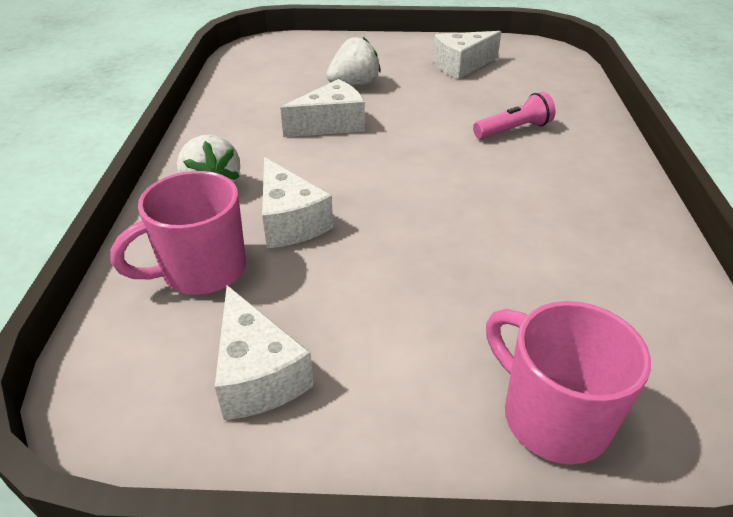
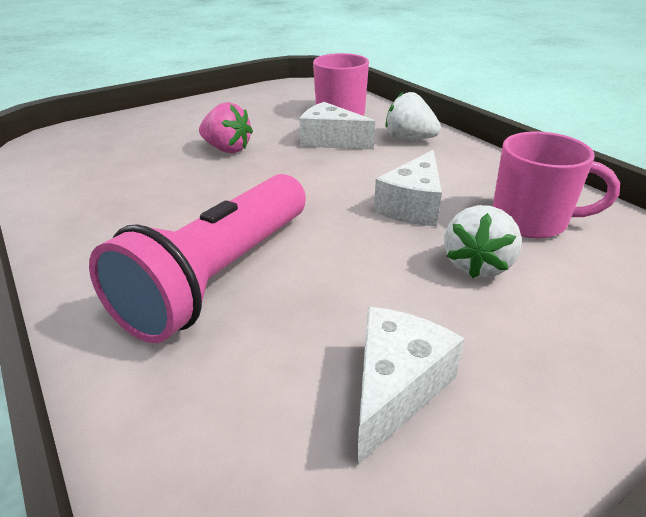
camera: 145 degrees right, 5 degrees down
white cheese [215,285,314,420] -> none
pink flashlight [473,92,556,139] -> pink flashlight [89,174,306,343], size x2.15
pink mug [486,301,651,464] -> pink mug moved to [493,131,620,239]
none -> pink strawberry [199,102,253,153]

